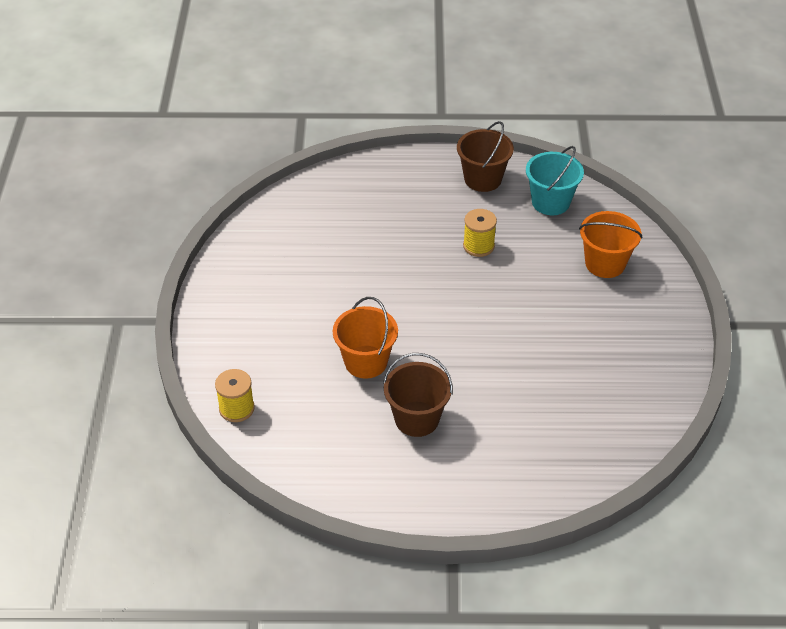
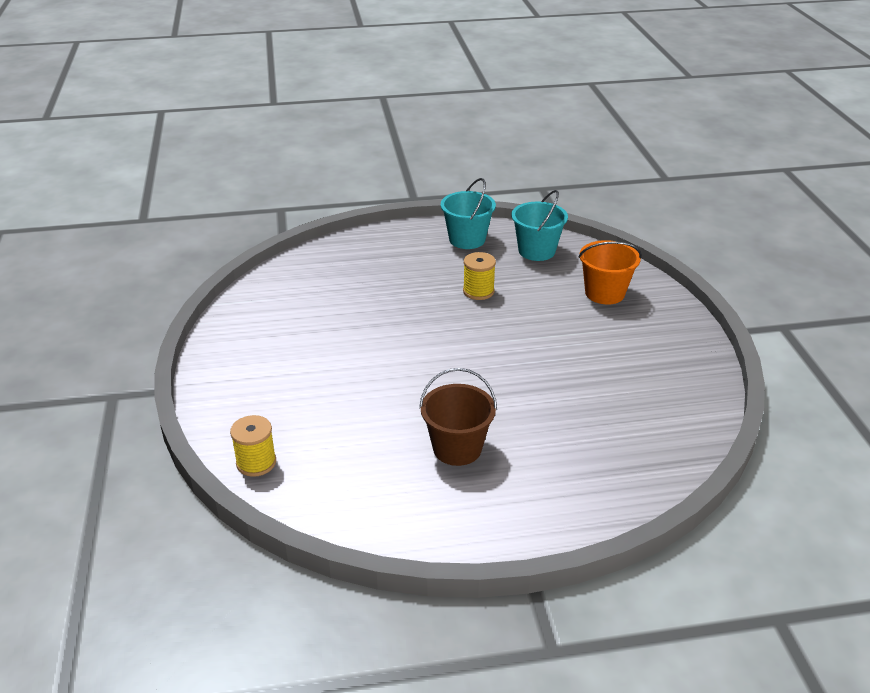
camera: 10 degrees left, 10 degrees down
orange bucket [333,297,398,379] -> none
brown bucket [457,121,514,192] -> turquoise bucket [441,178,496,249]

